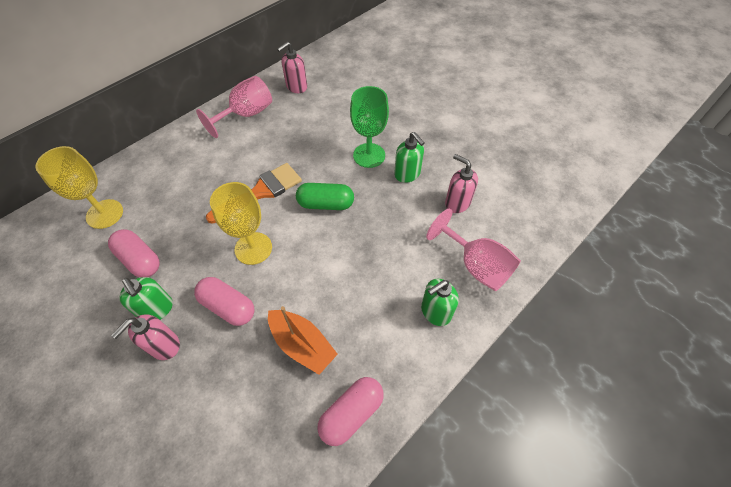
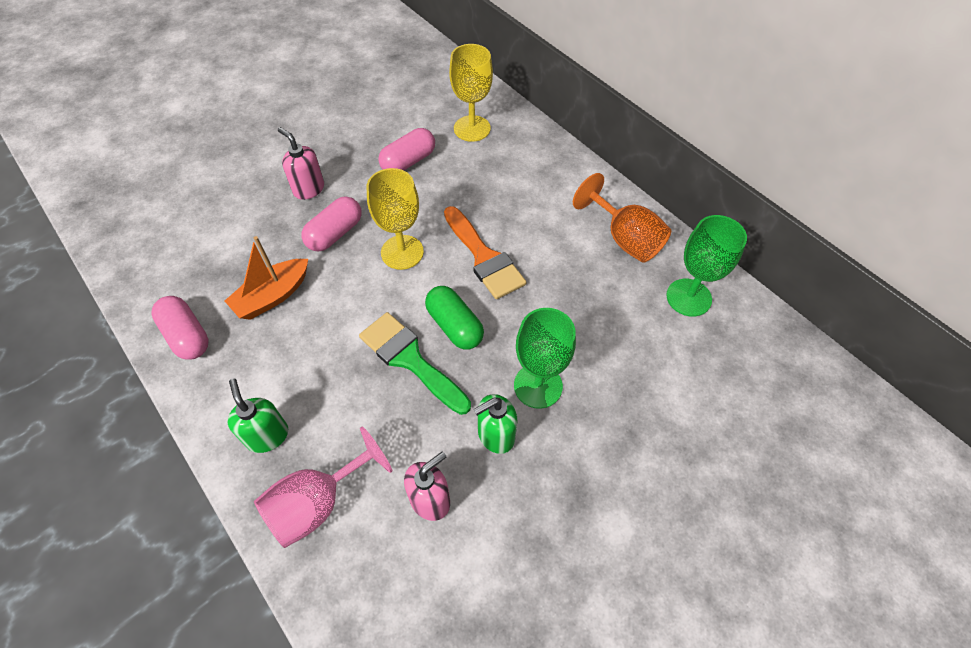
camera: 95 degrees right, 0 degrees up
green soap dispenser [120,277,173,320] -> none
pink goblet [196,76,272,138] -> orange goblet [573,173,671,263]
pink soap dispenser [277,42,307,93] -> green goblet [666,215,747,317]
green capsule [296,183,354,210] -> green capsule turned 45 degrees counterclockwise [425,286,484,349]
none -> green brush [359,312,471,415]

